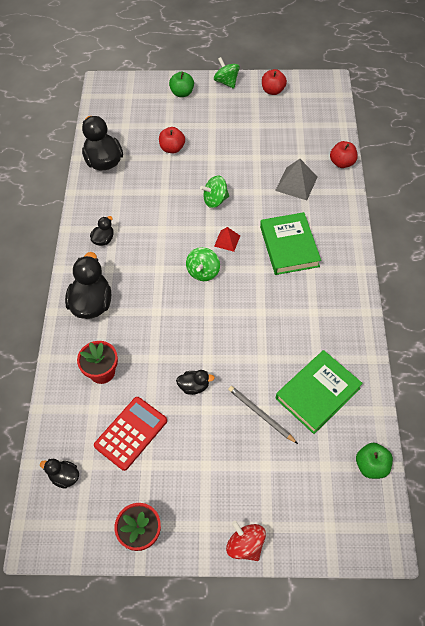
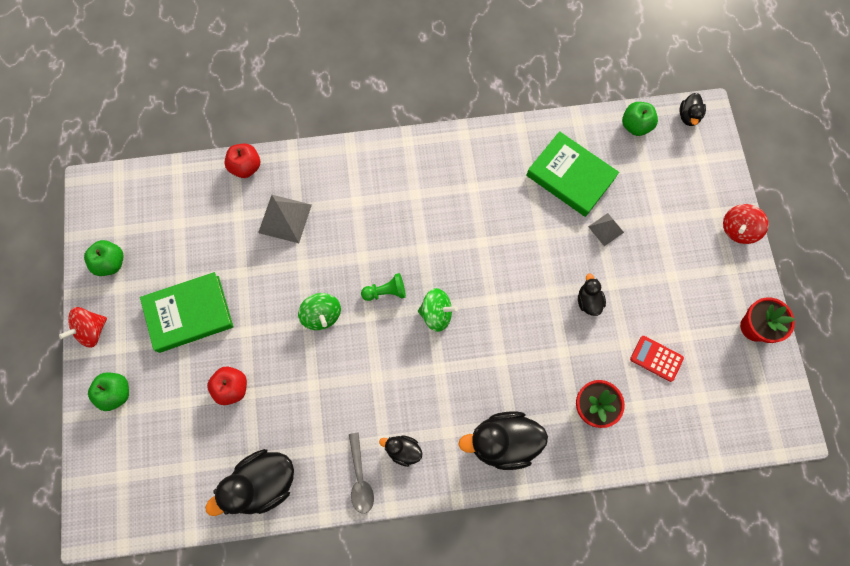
camera: 100 degrees left, 15 degrees up
black duck [40,459,79,489] -> black duck moved to [679,93,706,126]
red calculator [94,397,167,471] -> red calculator [630,336,684,382], size x0.63
green spinning top [214,57,240,89] -> red spinning top [59,307,107,348]
red pyramid [214,227,240,252] -> green pawn [361,273,406,301]
grey pencil [228,386,298,444] -> grey pyramid [588,213,624,246]
green book [260,212,321,275] -> green book moved to [140,272,234,353]
red apple [262,69,287,95] -> green apple [84,240,124,276]
none -> grey spoon [349,433,374,514]

